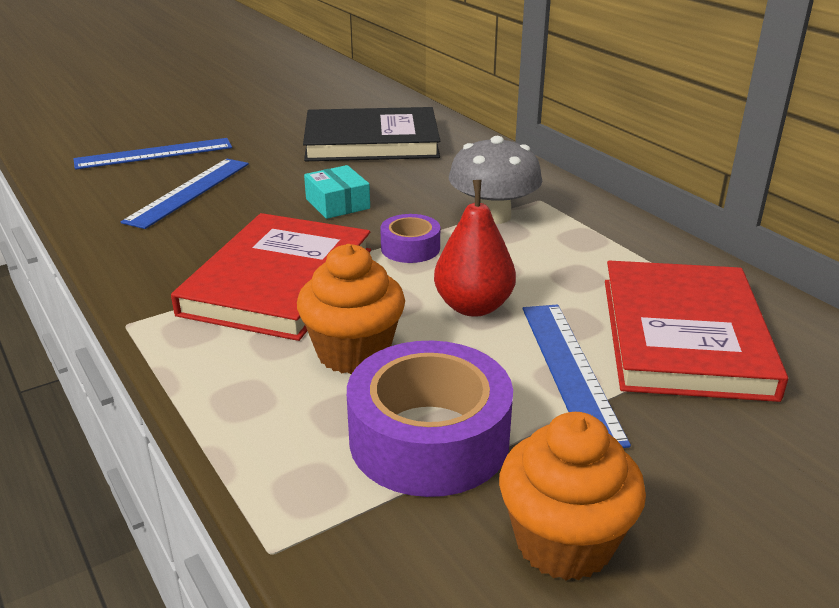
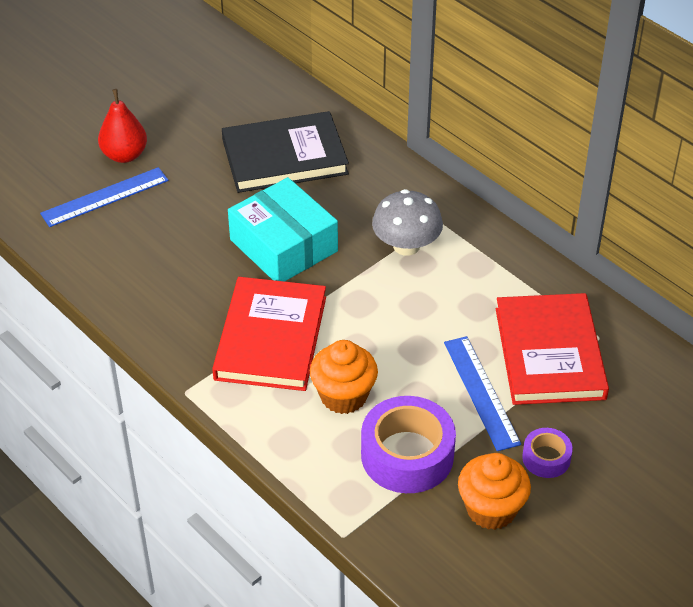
camera: 10 degrees left, 15 degrees up
blue ruler [121,159,249,229] -> none
turquoise box [304,165,370,219] -> turquoise box [228,177,338,281], size x2.00
purple tape [380,214,440,263] -> purple tape moved to [522,428,573,478]
red pear [434,180,516,317] -> red pear moved to [98,89,147,163]

